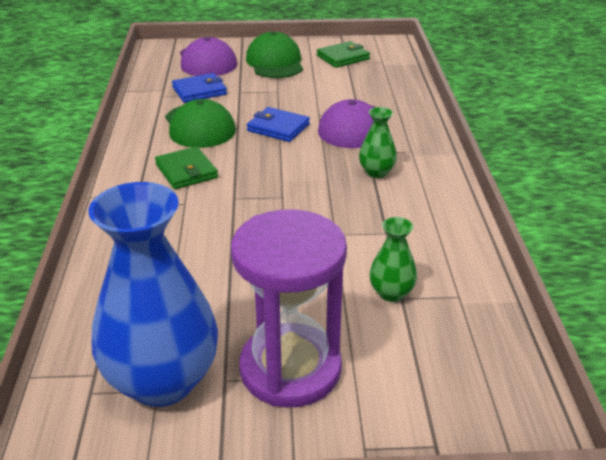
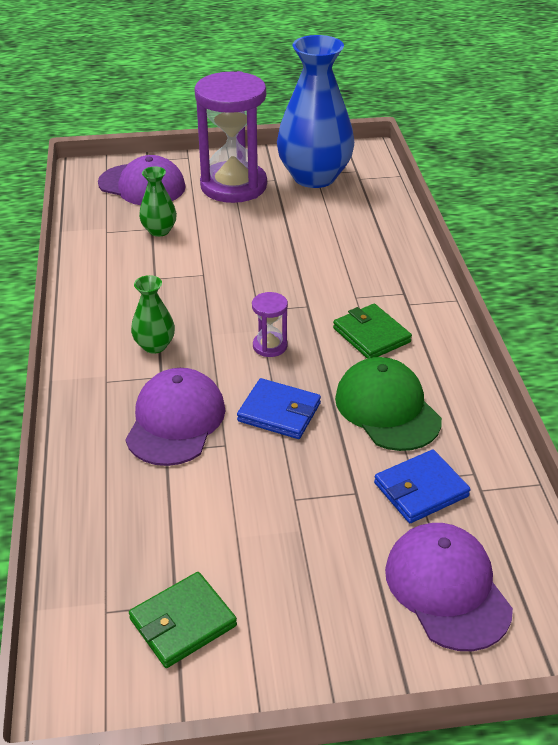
camera: 175 degrees right, 5 degrees up
green cap [246,31,303,78] -> none
none -> purple cap [98,155,186,205]
none -> purple hourglass [252,292,288,357]

